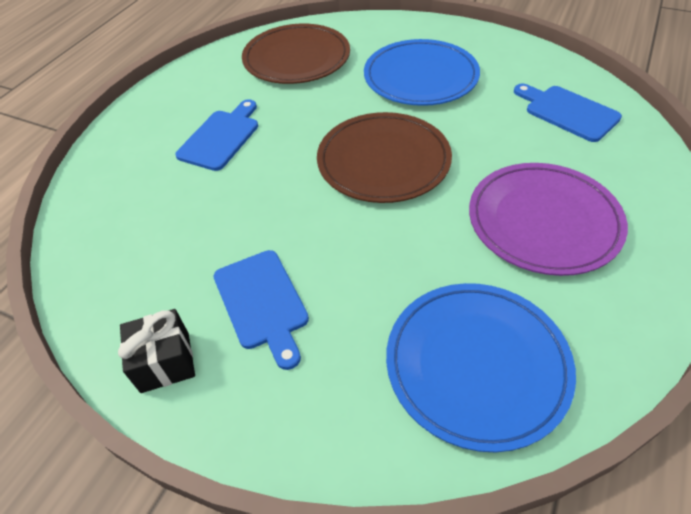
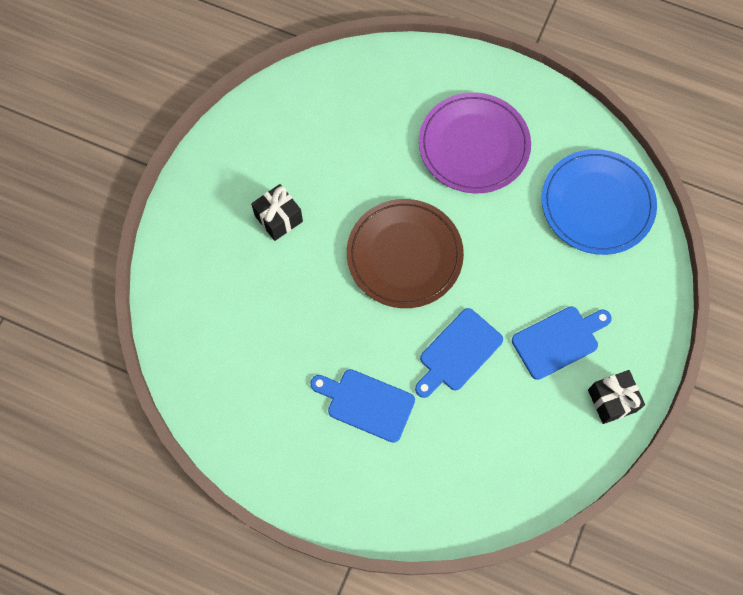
camera: 95 degrees left, 20 degrees up
brown plate [242,24,350,84] -> none
blue plate [364,39,480,106] -> black gift [251,184,303,241]
blue cutting board [514,84,622,142] -> blue cutting board moved to [415,308,503,398]

